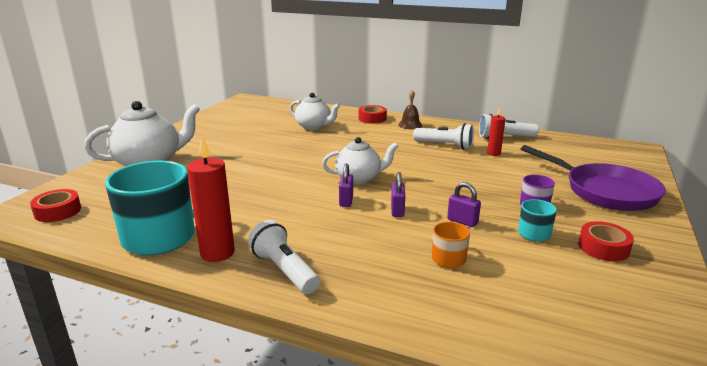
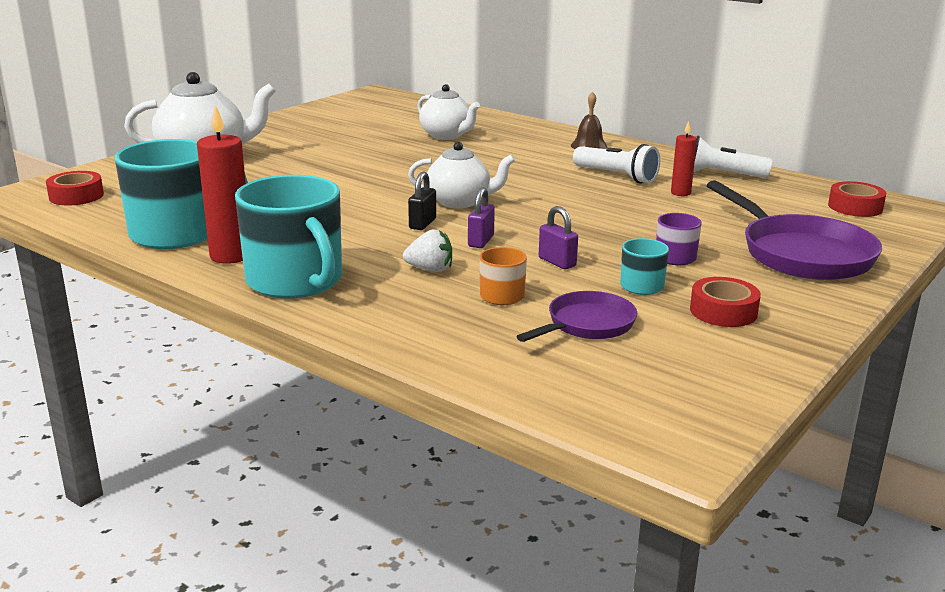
camera: 15 degrees right, 0 degrees up
white flashlight [248,220,320,294] -> turquoise mug [235,175,342,298]
purple padlock [339,164,353,207] -> black padlock [408,171,436,230]
red tape [359,105,387,124] -> red tape moved to [828,181,886,217]
none -> white strawberry [403,229,452,272]
none -> purple pan [516,291,637,342]

